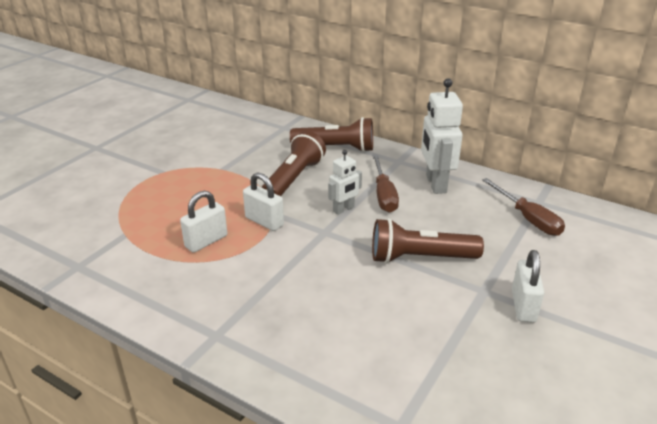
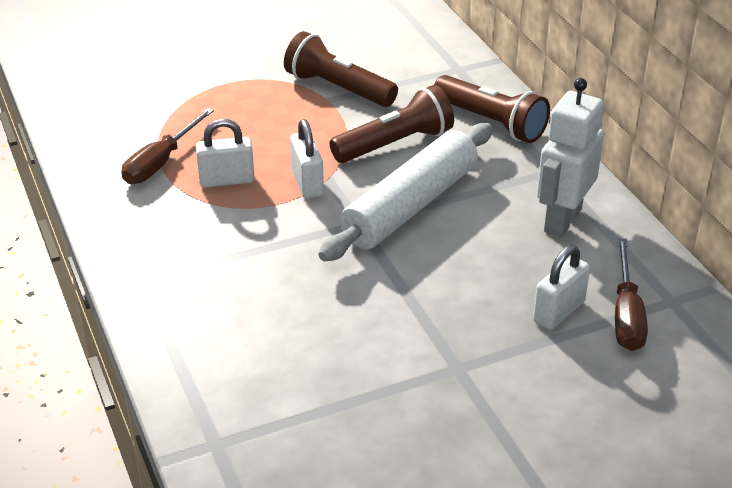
camera: 35 degrees right, 5 degrees up
white robot [328,150,362,215] -> white rolling pin [319,123,493,262]
brown screwdriver [372,154,399,213] -> brown screwdriver moved to [121,108,214,184]
brown flashlight [372,218,484,264] -> brown flashlight moved to [284,31,398,107]
white padlock [512,250,544,323] -> white padlock moved to [533,245,590,330]

